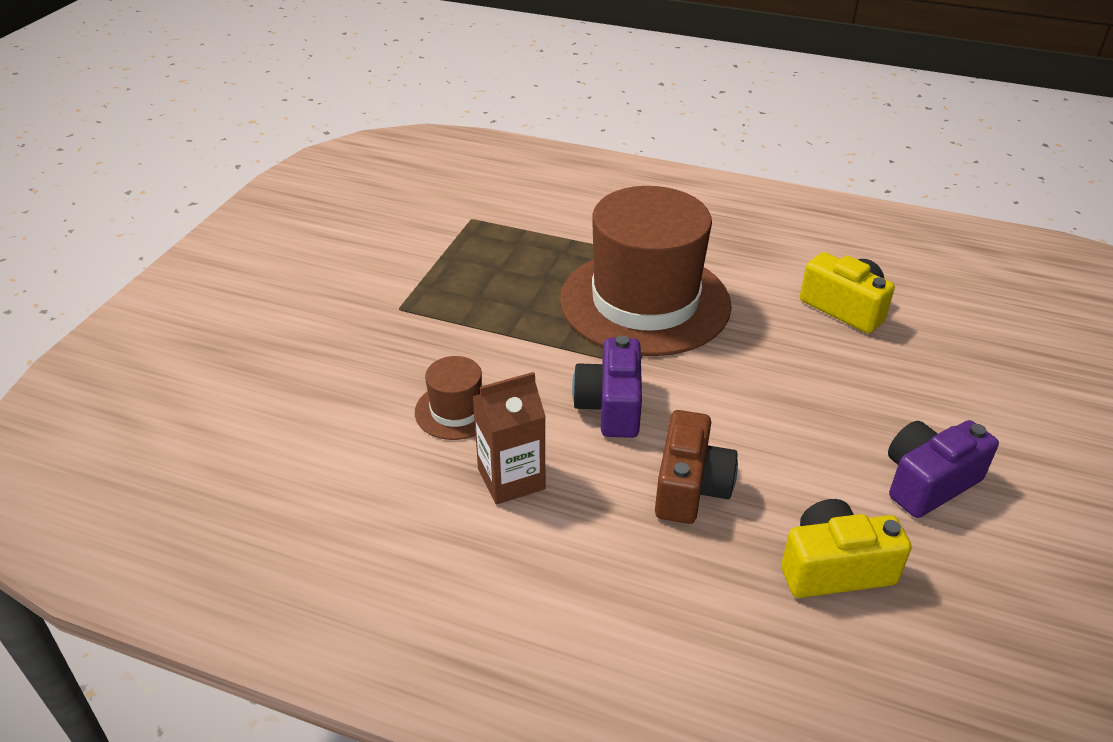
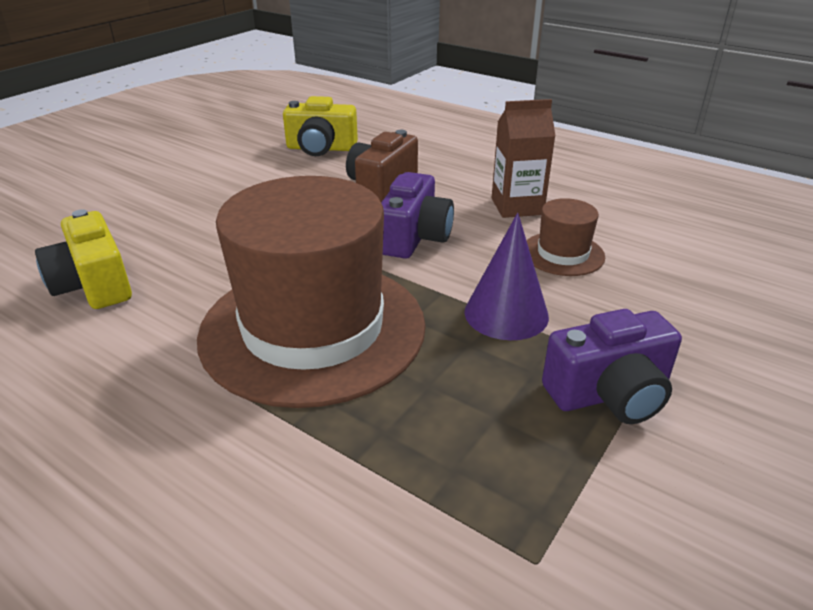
camera: 165 degrees left, 5 degrees down
purple camera [888,420,999,518] -> purple camera moved to [542,309,682,424]
none -> purple cone [464,213,549,340]

